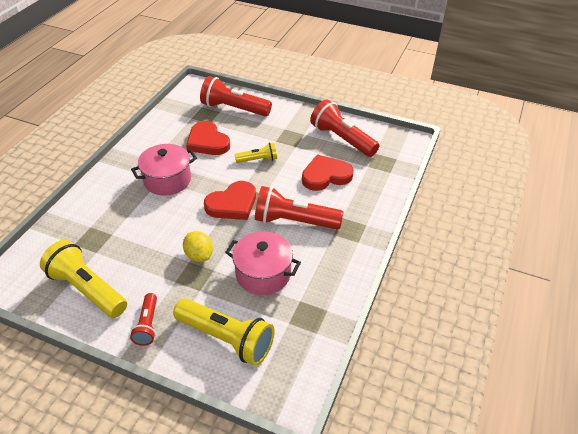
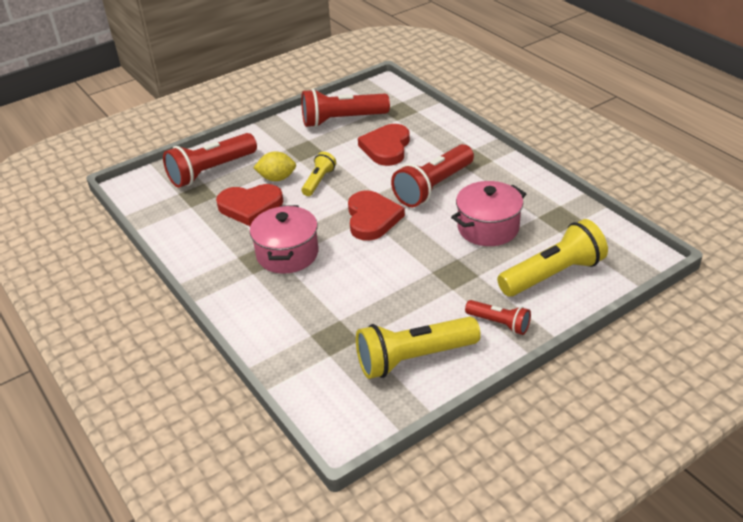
camera: 55 degrees left, 5 degrees down
yellow lemon [183,231,213,262] -> yellow lemon moved to [253,151,296,181]

